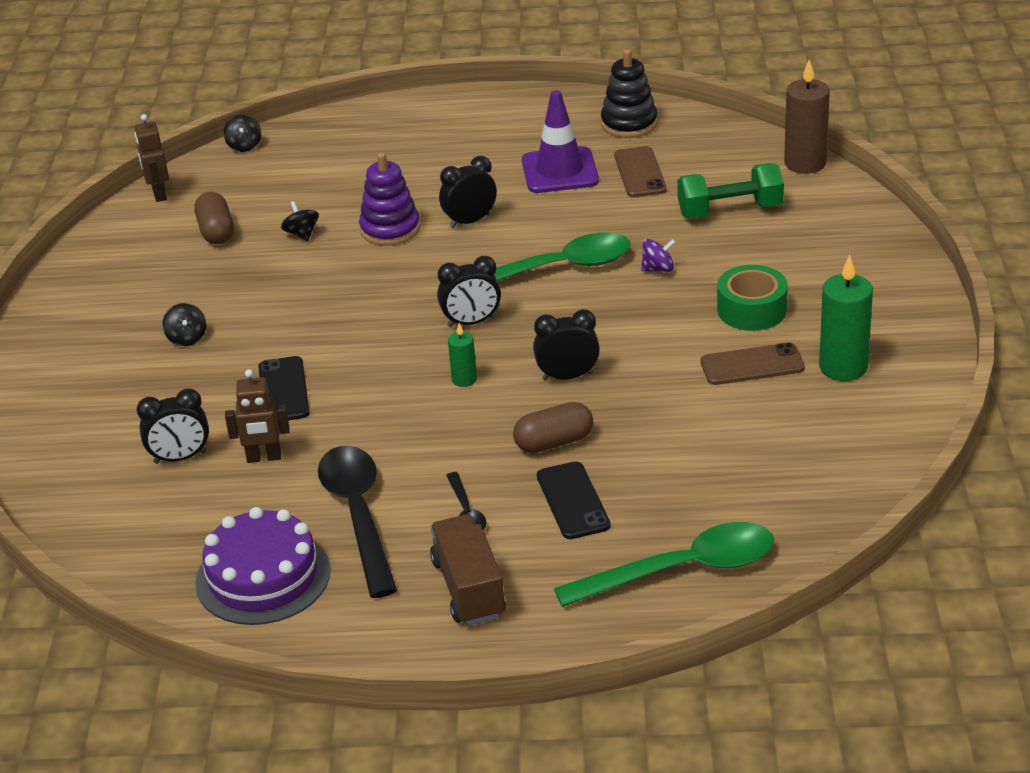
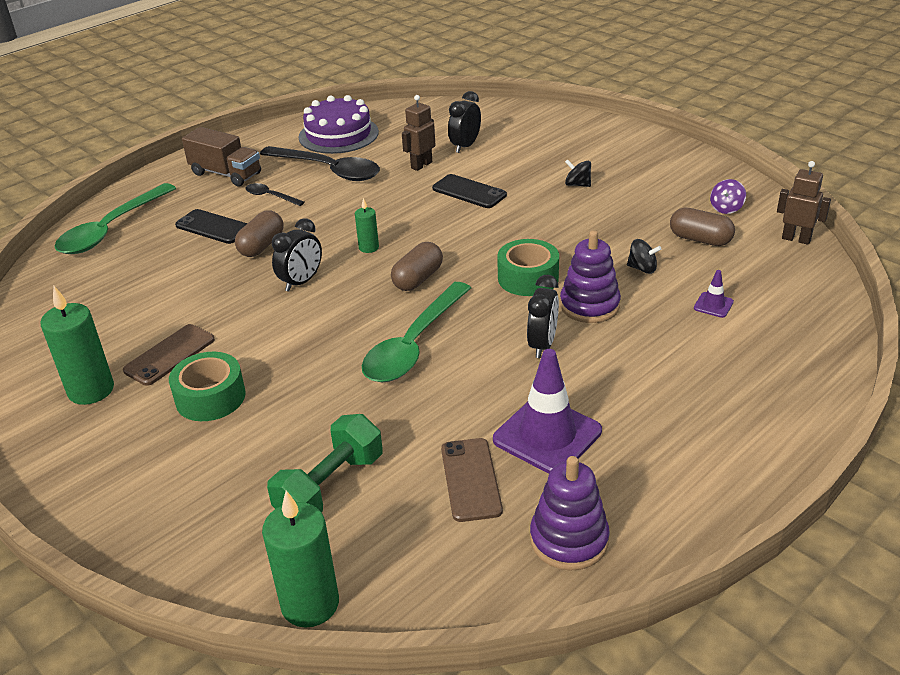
camera: 135 degrees right, 0 degrees up
black spinning top [223,115,261,152] -> none
black clock [437,256,501,327] -> brown capsule [391,242,443,291]
black stacking toy [601,49,658,138] -> purple stacking toy [530,456,610,571]
brown phone [614,146,667,197] -> brown phone turned 45 degrees clockwise [441,438,503,522]
purple spinning top [641,239,676,272] -> purple spinning top moved to [710,179,746,214]
brown candle [784,59,830,174] -> green candle [262,491,339,628]
none -> green tape [497,239,559,296]
none -> purple traffic cone [694,270,734,318]

